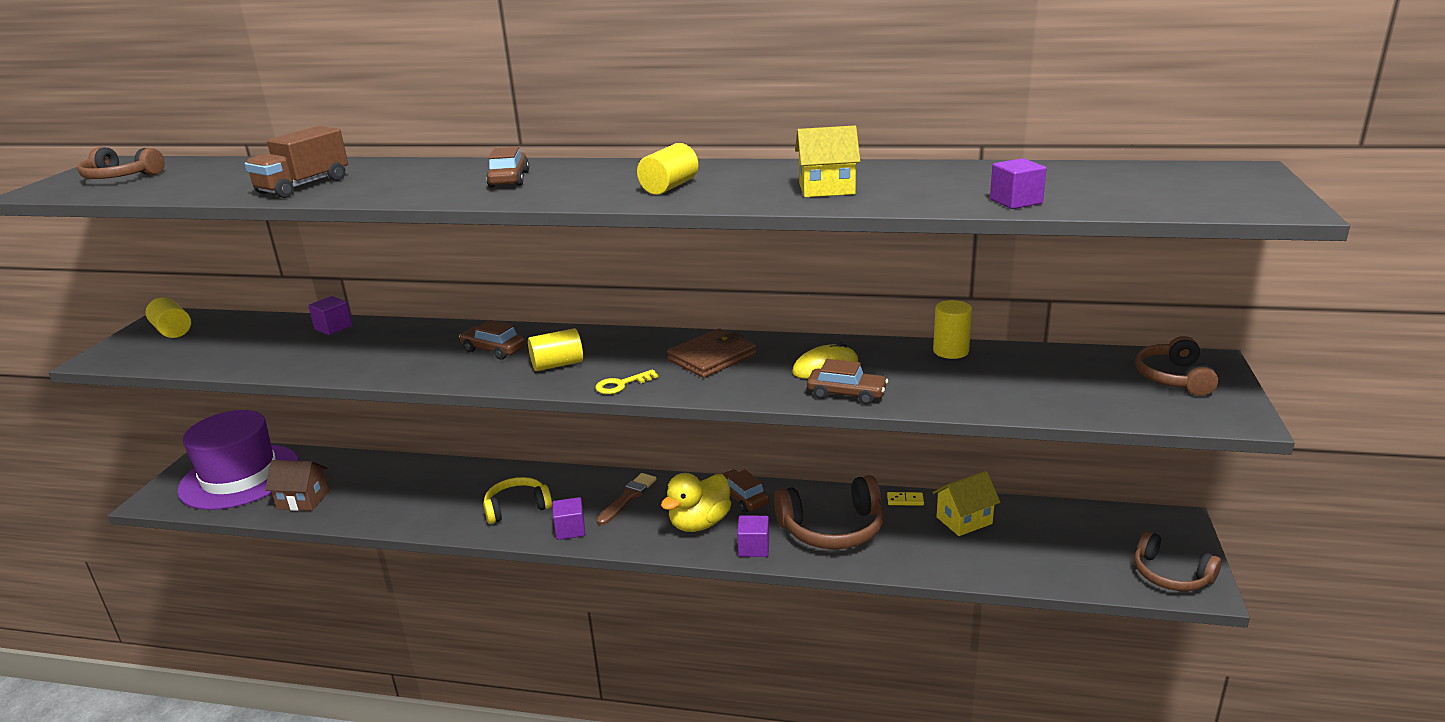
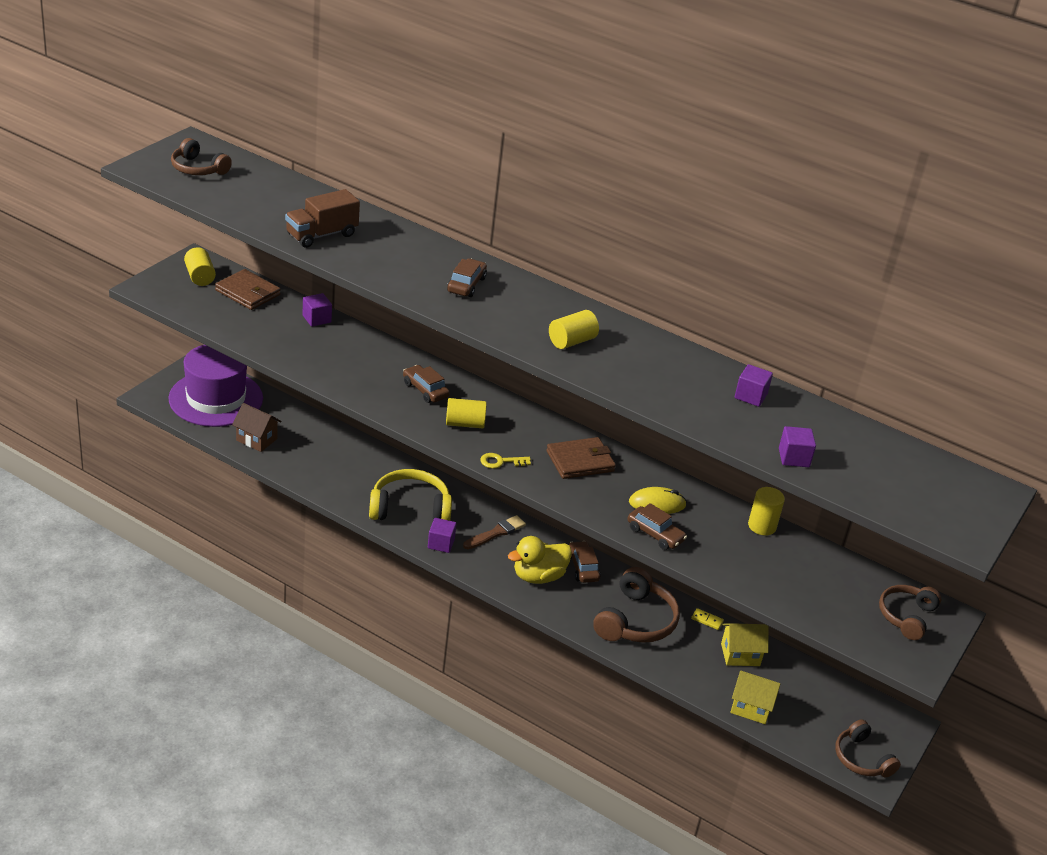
camera: 15 degrees right, 10 degrees up
yellow headphones [483,477,552,524] -> yellow headphones [369,469,452,521], size x1.53
purple cube [737,516,769,557] -> purple cube moved to [735,364,773,407]
brown headphones [774,475,884,549] -> brown headphones turned 75 degrees counterclockwise [593,567,680,643]
yellow house [795,126,860,197] -> yellow house moved to [730,670,780,724]
none -> brown wallet [215,269,281,310]

